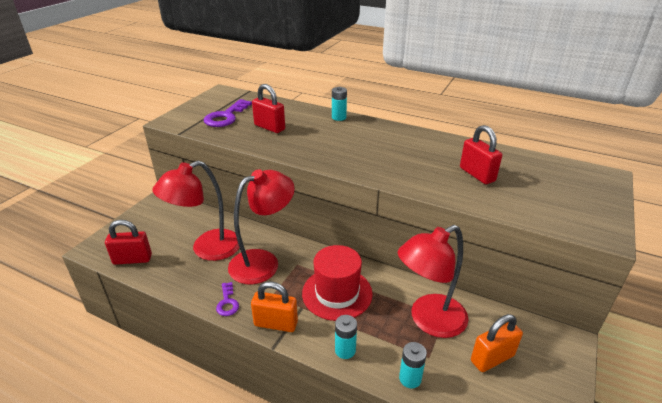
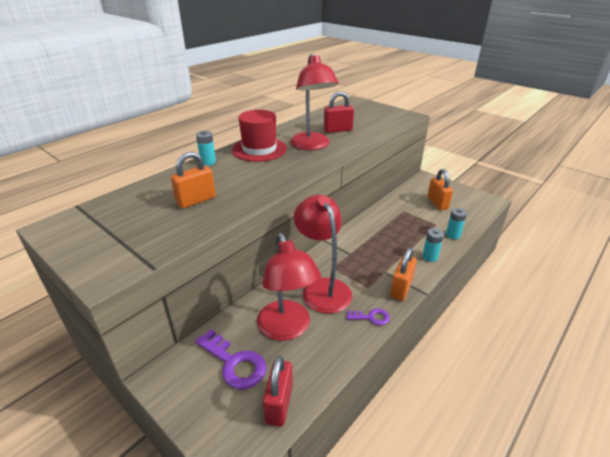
camera: 75 degrees left, 0 degrees up
purple key [204,99,252,127] -> purple key moved to [195,329,267,389]
red padlock [252,84,285,133] -> orange padlock [171,152,216,208]
red hat [302,245,373,321] -> red hat moved to [232,110,287,162]
red lamp [398,225,468,338] -> red lamp moved to [290,54,339,150]

